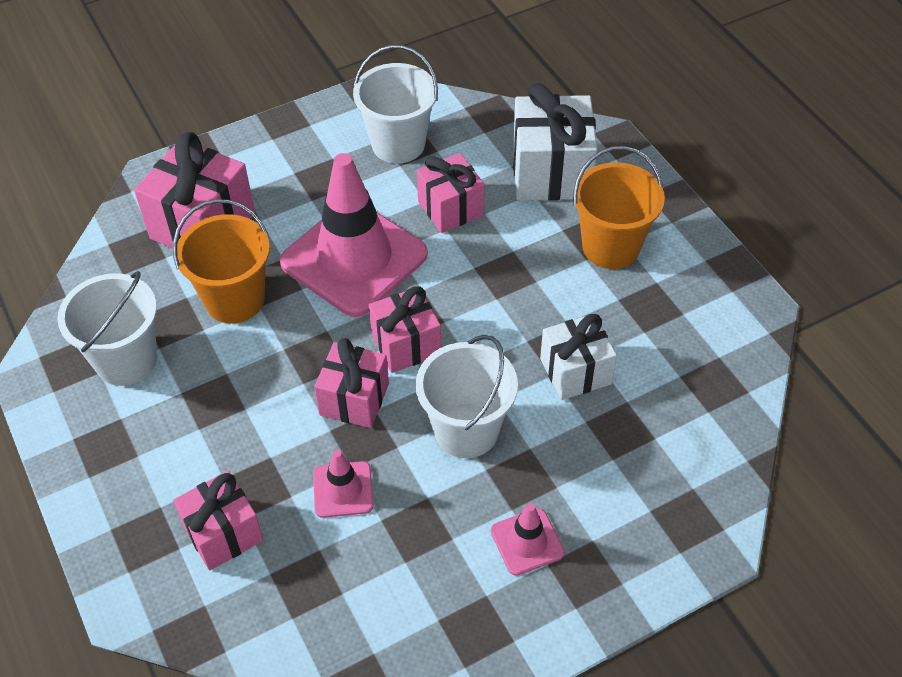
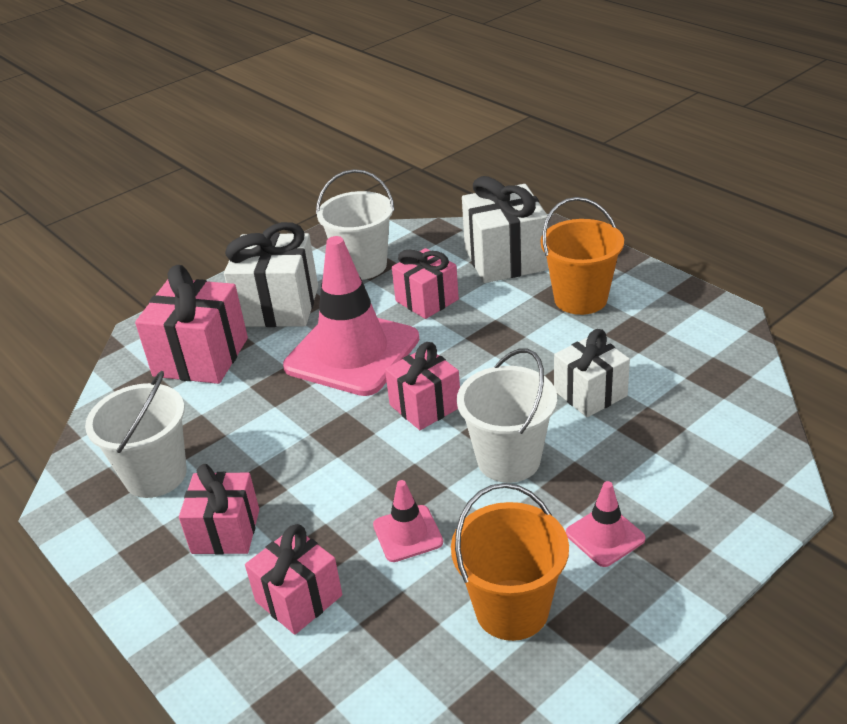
camera: 10 degrees left, 15 degrees down
orange bucket [173,199,270,324] -> orange bucket moved to [451,483,569,641]
pink gift [314,338,389,428] -> pink gift moved to [179,464,259,555]
none -> white gift [224,222,318,327]

